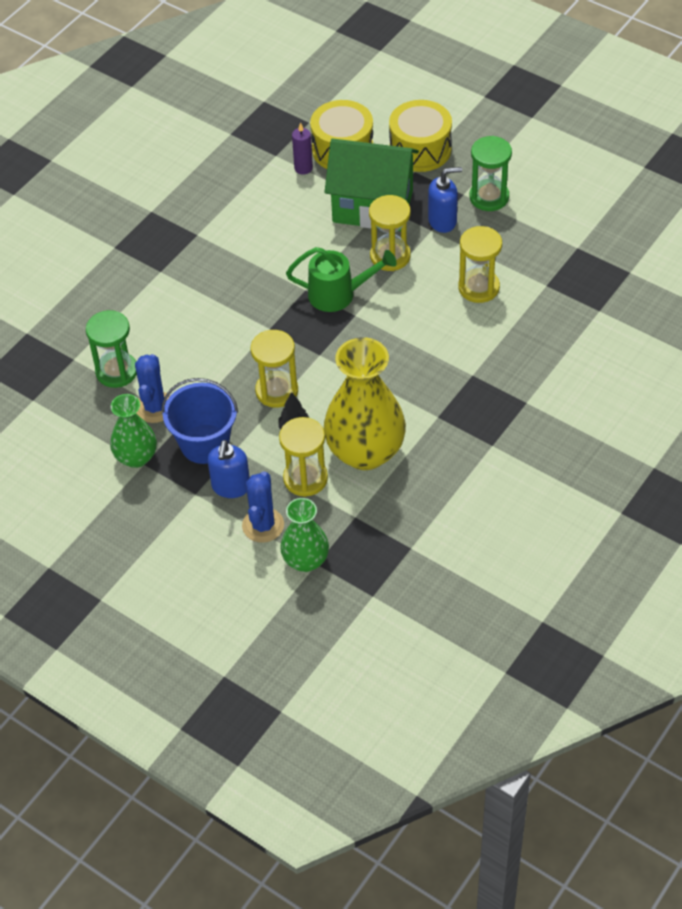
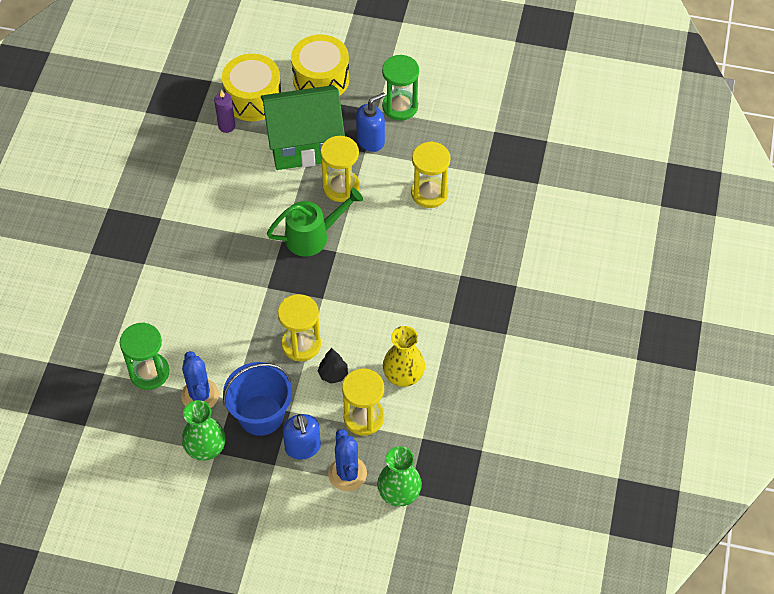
camera: 25 degrees left, 5 degrees up
yellow vase [324,337,406,470] -> yellow vase [383,326,425,387], size x0.57

